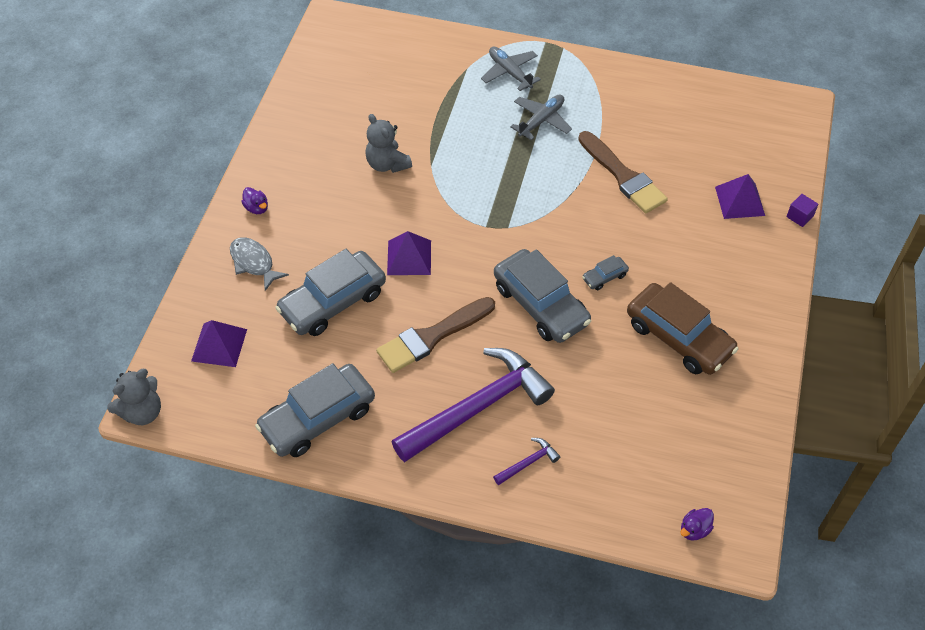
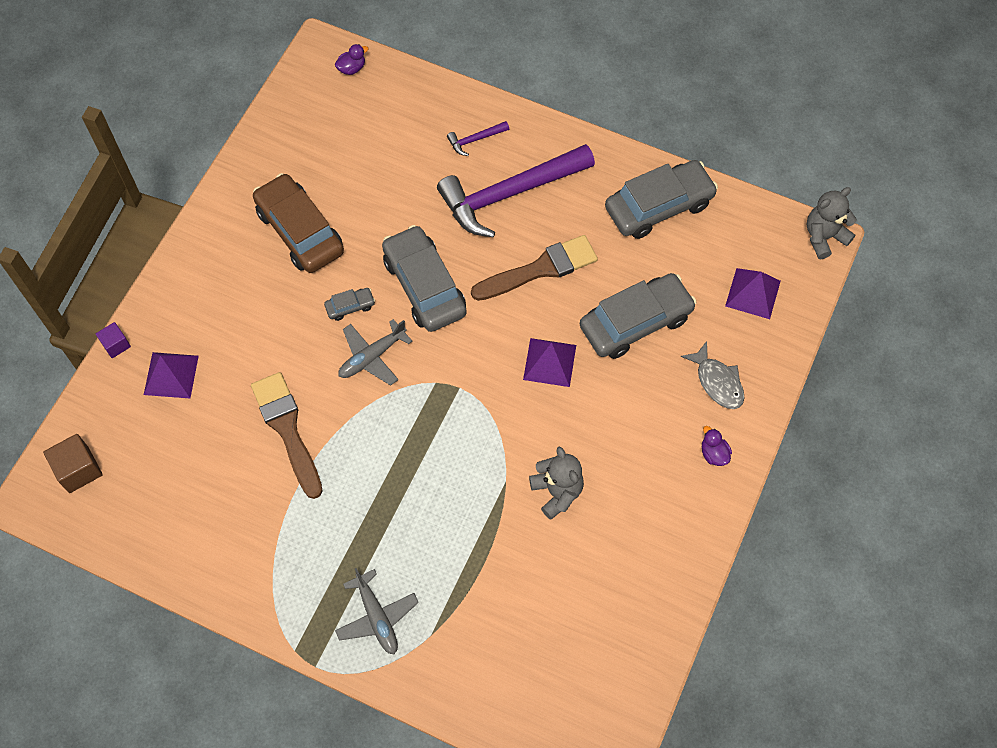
camera: 170 degrees left, 10 degrees up
grey plane [510,95,572,140] -> grey plane moved to [339,319,413,386]
none -> brown cube [43,434,103,493]

